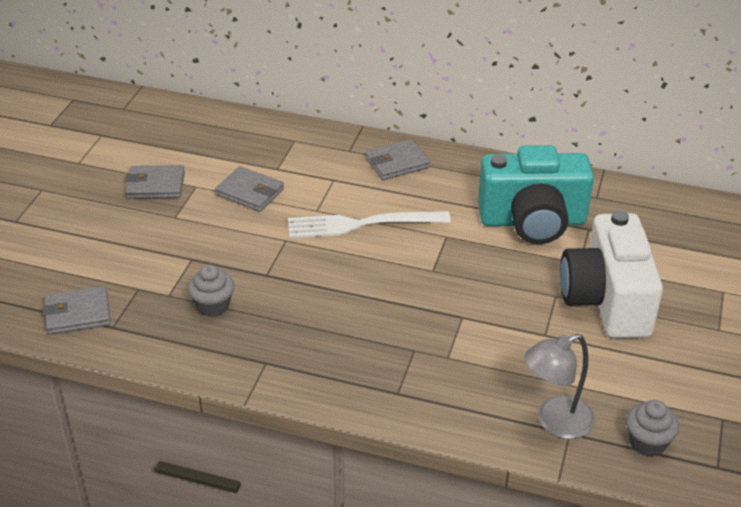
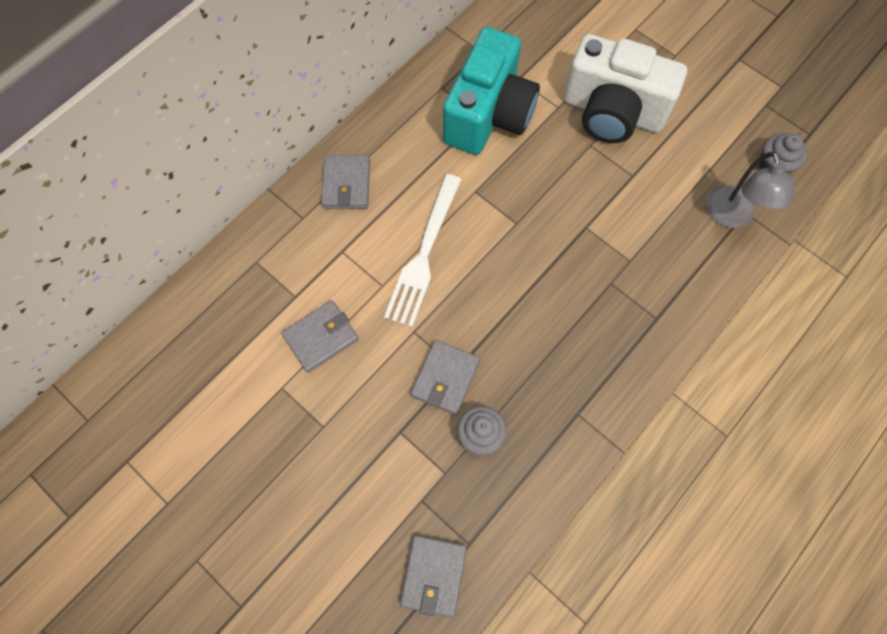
camera: 65 degrees left, 30 degrees up
grey wallet [125,165,185,199] -> grey wallet moved to [411,340,480,415]

